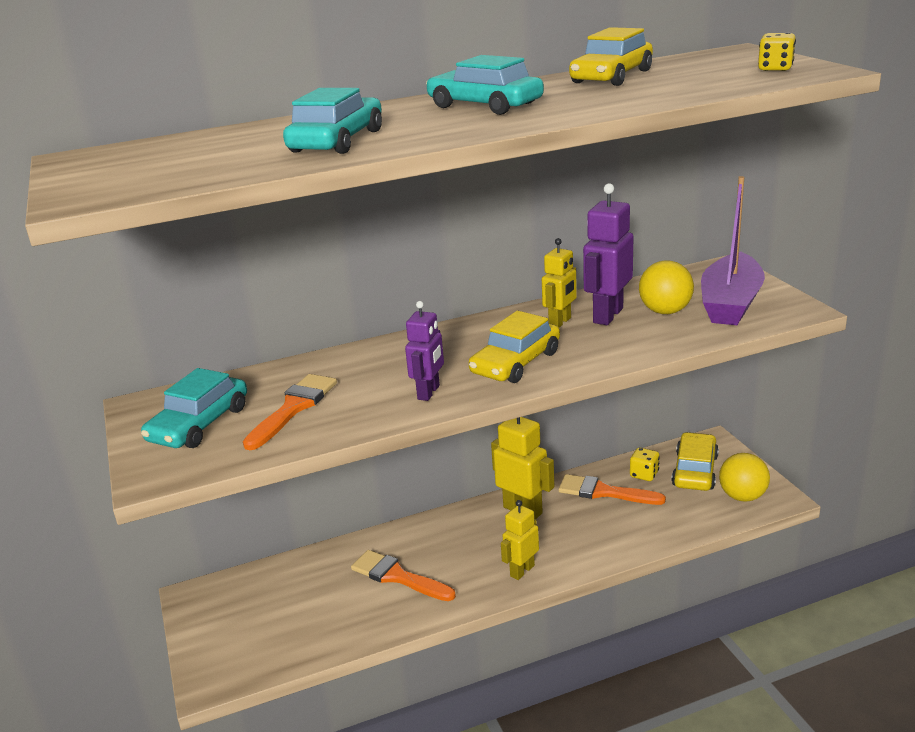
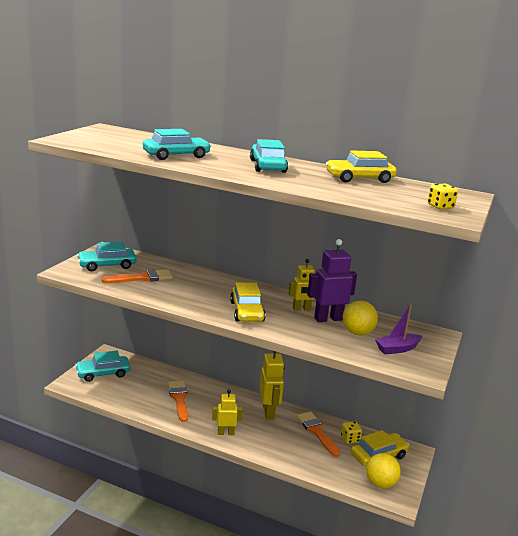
camera: 40 degrees right, 5 degrees down
purple robot [405,301,444,401] -> none
yellow car [469,311,560,383] -> yellow car turned 90 degrees counterclockwise [230,283,266,322]
purple boat [701,176,765,325] -> purple boat [375,304,422,354], size x0.58
none -> turquoise car [75,351,130,382]

